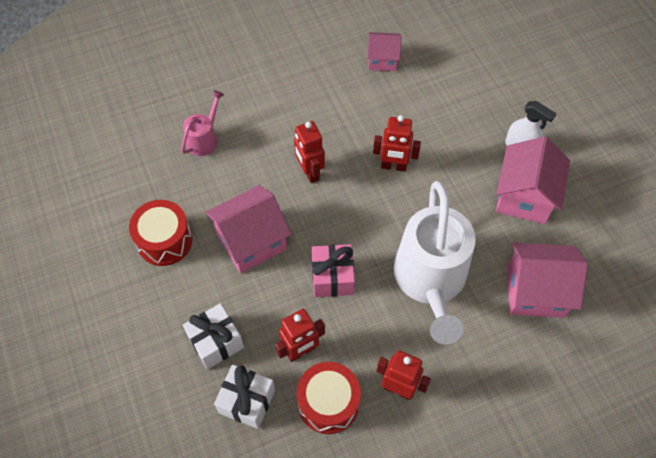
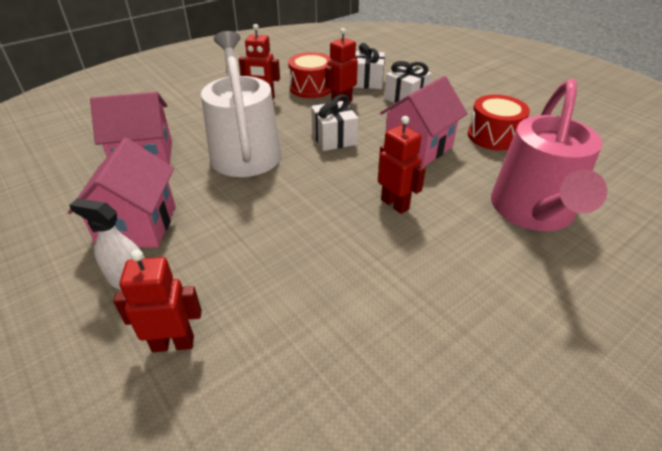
camera: 165 degrees right, 20 degrees down
pink watering can [181,90,225,156] -> pink watering can [491,79,607,231], size x2.18
pink gift [312,244,355,297] -> white gift [311,95,358,151]
pink house [367,32,401,71] -> none
red robot [373,115,421,172] -> red robot moved to [114,250,202,352]

